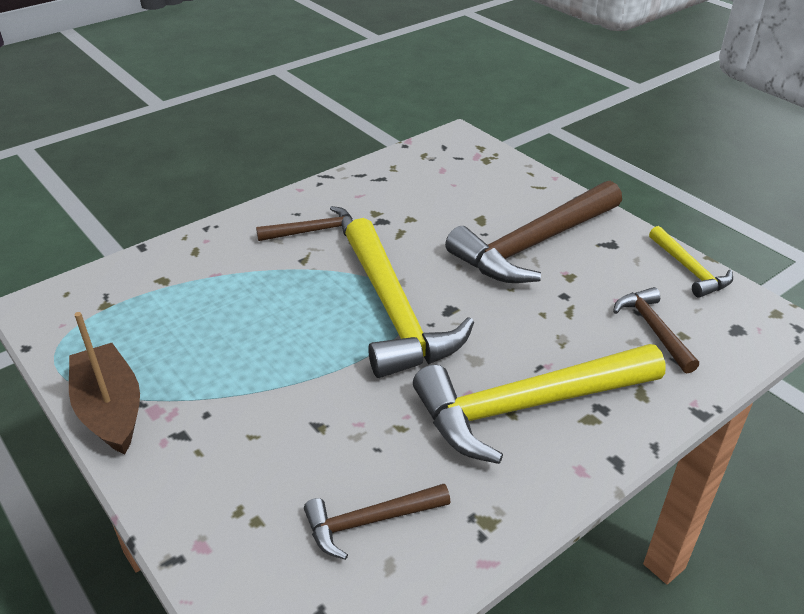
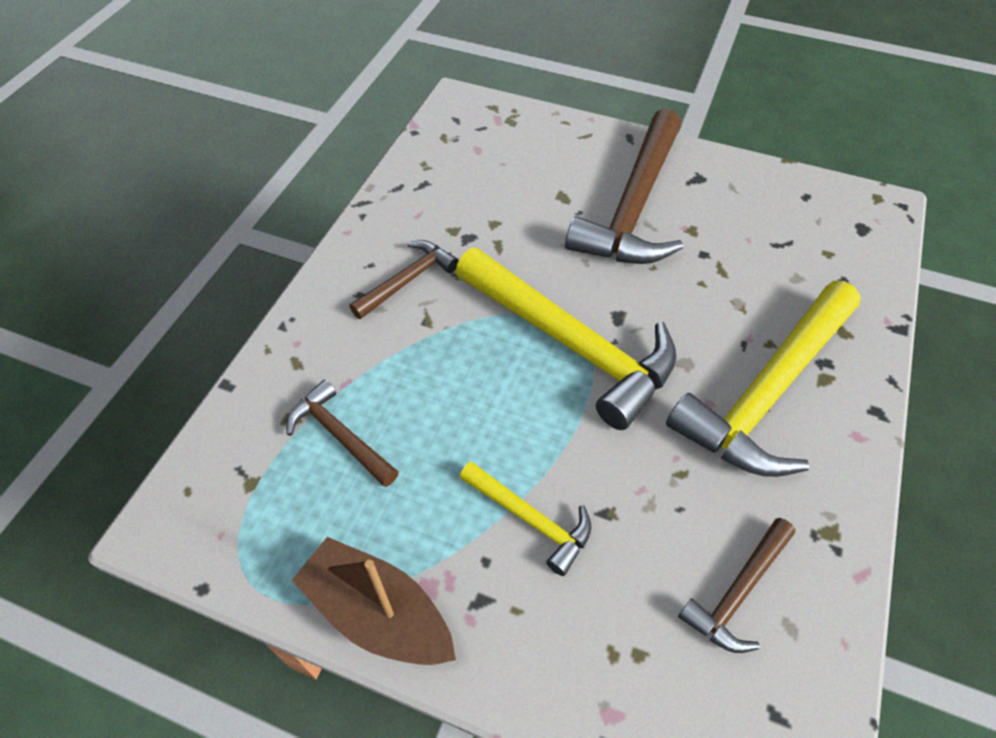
camera: 30 degrees left, 15 degrees up
brown hammer [613,287,699,373] -> brown hammer moved to [286,380,399,487]
yellow hammer [649,226,733,298] -> yellow hammer moved to [459,461,592,576]

